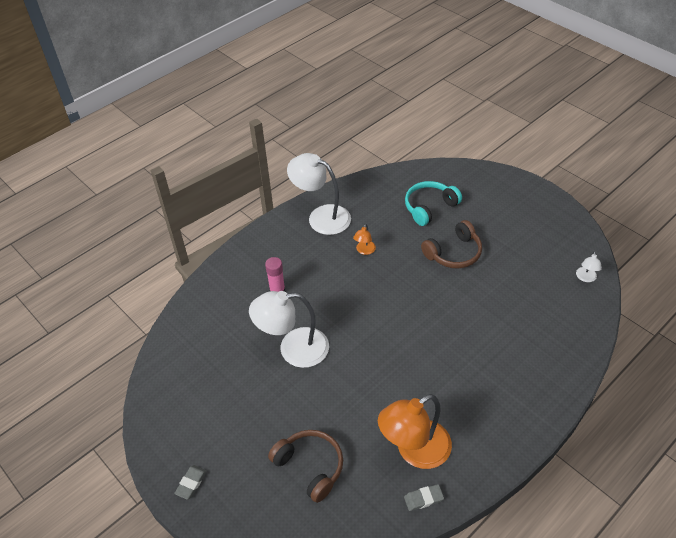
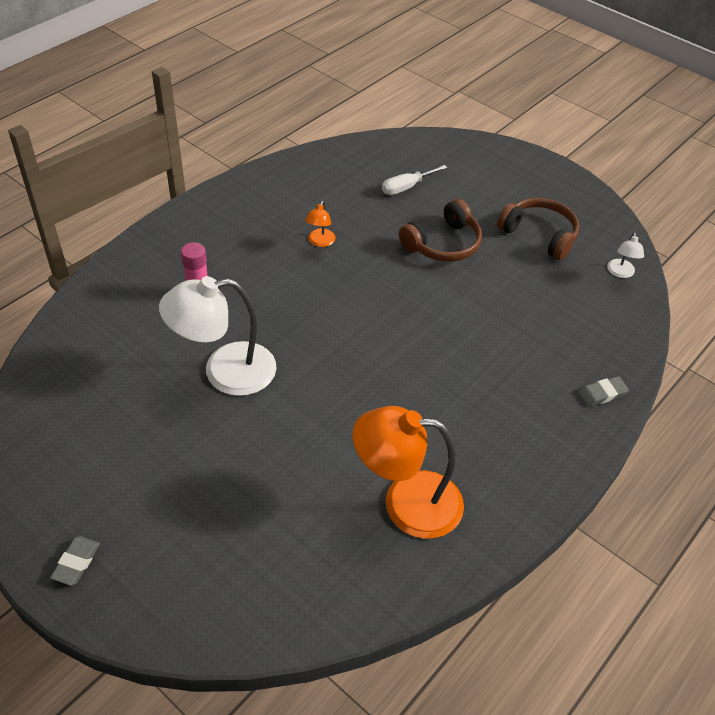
camera: 10 degrees left, 0 degrees up
brown headphones [268,430,343,503] -> brown headphones moved to [497,198,579,260]
white lamp [287,153,351,235] -> none
orange lamp [378,394,452,469] -> orange lamp turned 45 degrees clockwise [353,406,464,539]
grey eraser [404,484,444,511] -> grey eraser moved to [579,376,629,407]
turquoise headphones [405,181,462,226] -> white screwdriver [382,165,447,195]

